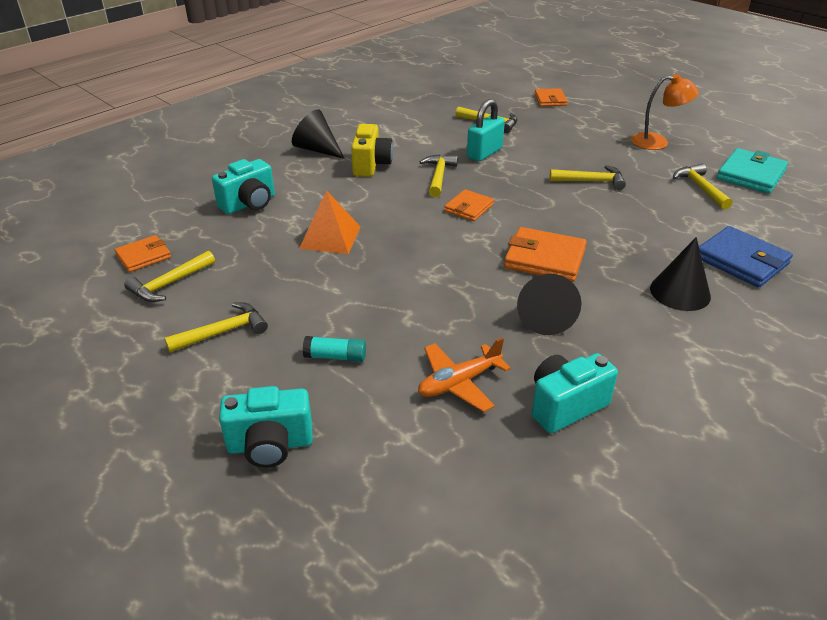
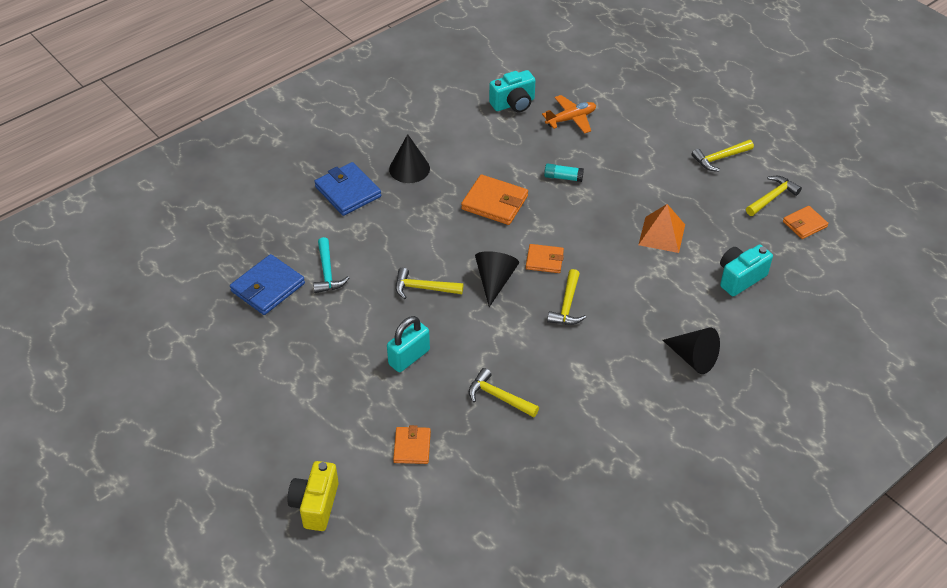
camera: 175 degrees left, 10 degrees up
turquoise camera [219,386,313,468] -> none
turquoise glue stick [303,336,366,362] -> turquoise glue stick moved to [544,163,584,182]
yellow camera [351,124,393,177] -> yellow camera moved to [287,461,339,531]
orange wallet [444,189,494,221] -> orange wallet turned 60 degrees clockwise [526,244,564,273]
turquoise padlock [467,99,505,161] -> turquoise padlock moved to [387,316,430,372]
black cone [517,274,582,335] -> black cone moved to [475,251,519,307]
orange lamp [631,74,699,150] -> none
yellow hammer [673,164,733,210] -> turquoise hammer [313,237,349,293]
turquoise wallet [717,148,788,194] -> blue wallet [230,254,305,315]

